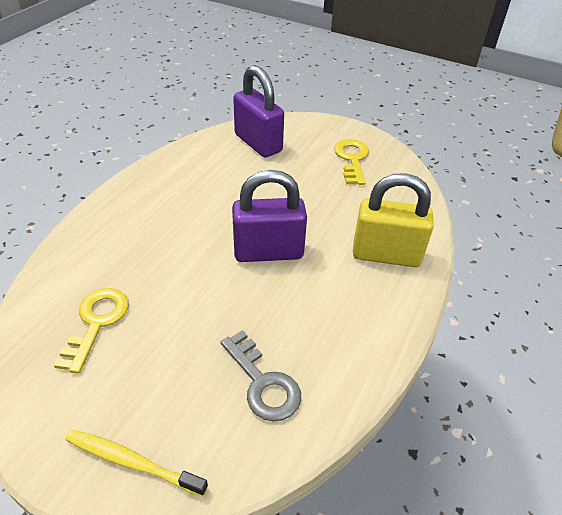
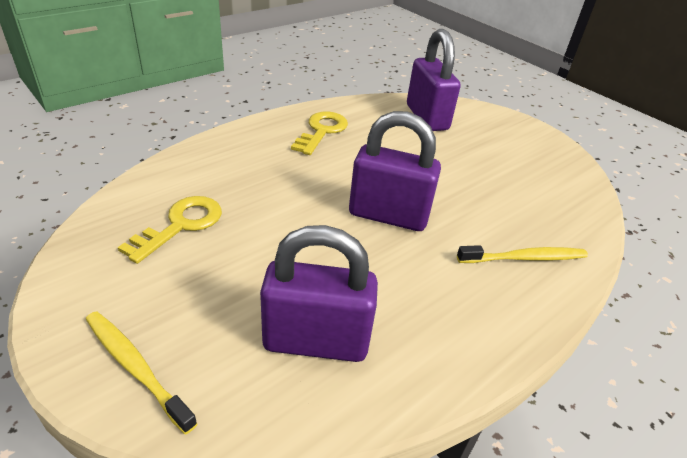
camera: 20 degrees right, 5 degrees down
grey key [221,330,301,422] -> purple padlock [260,225,378,362]
yellow key [334,139,369,185] -> yellow key moved to [291,111,348,155]
yellow padlock [353,173,434,267] -> yellow toothbrush [457,245,588,263]

